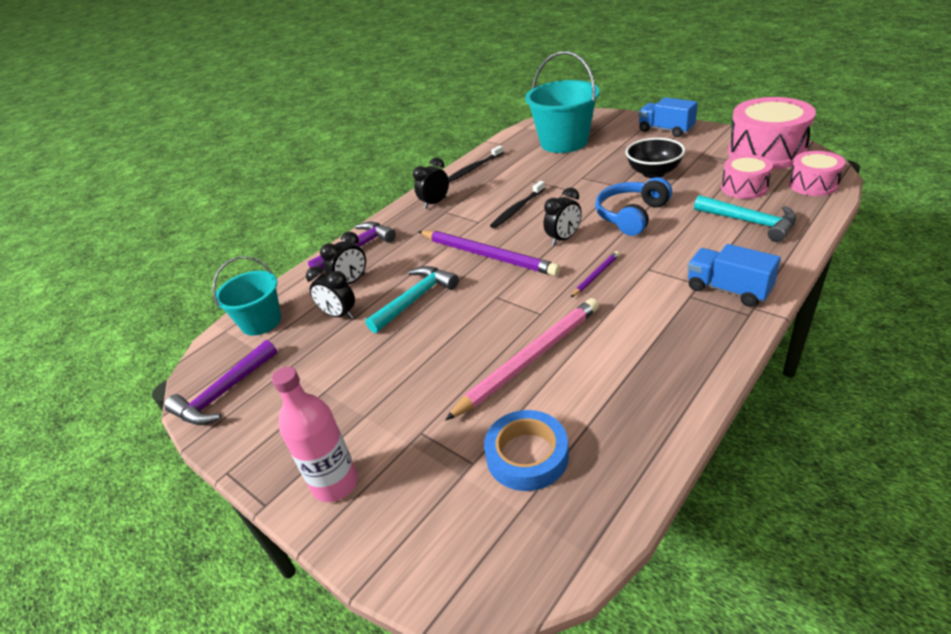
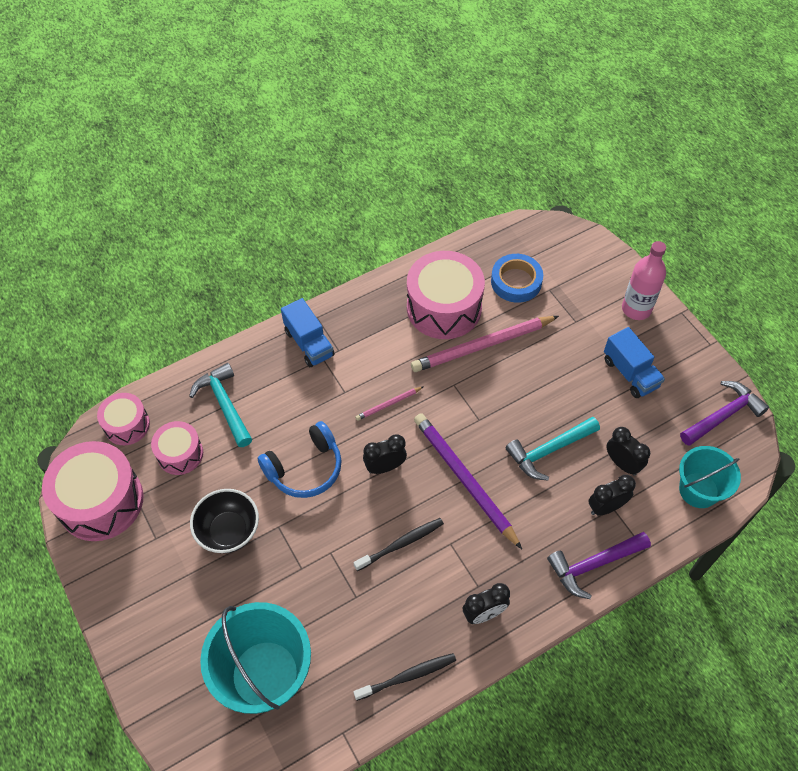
camera: 165 degrees left, 20 degrees up
purple pencil [571,251,620,297] -> pink pencil [355,386,424,421]
blue truck [638,97,698,137] -> blue truck moved to [604,327,665,398]
none -> pink drum [407,251,485,339]

